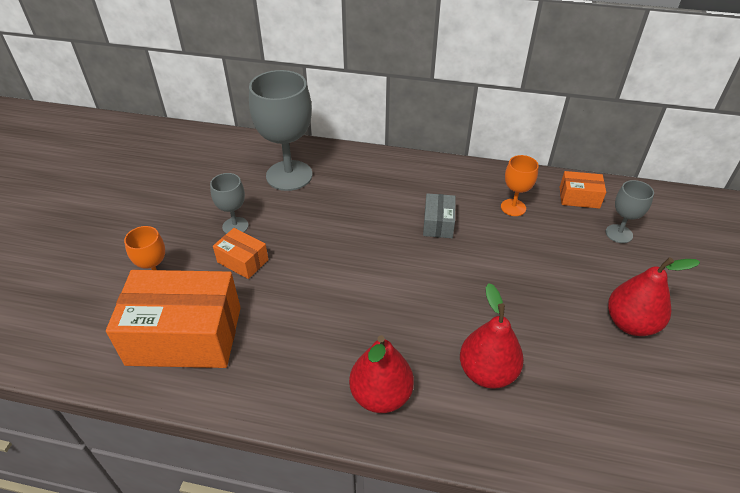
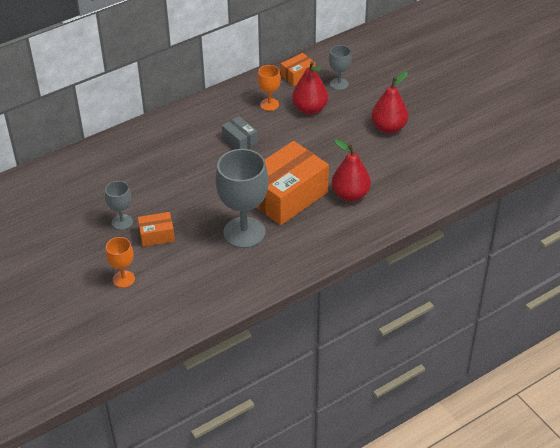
camera: 45 degrees left, 0 degrees up
orange box [106,270,241,368] -> orange box moved to [256,141,329,225]
grey goblet [249,70,313,191] -> grey goblet moved to [215,149,269,248]
red pear [349,335,414,413] -> red pear moved to [292,61,328,115]

